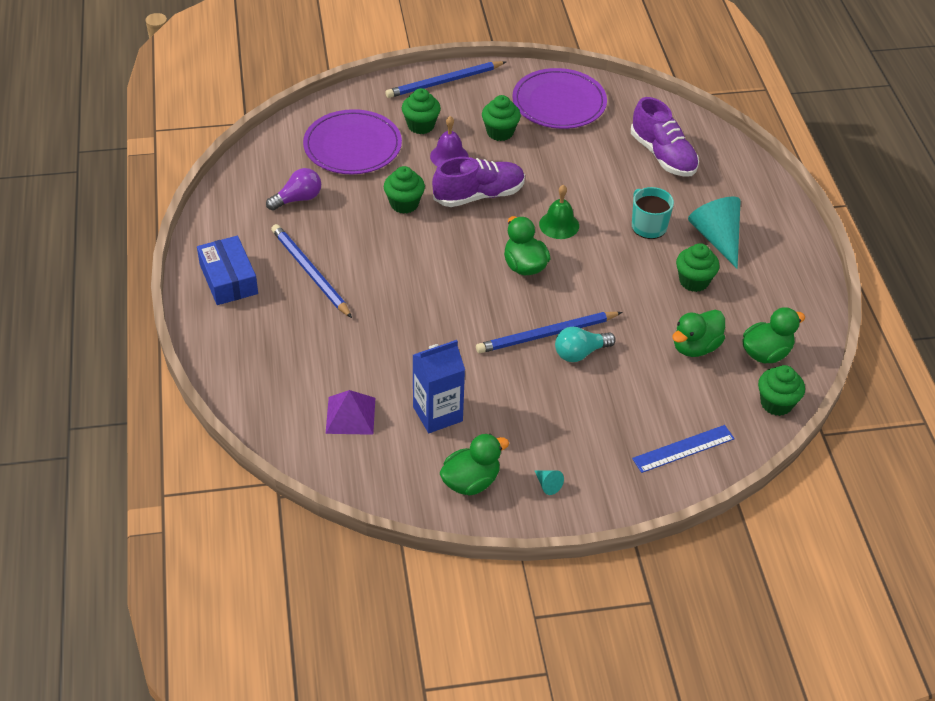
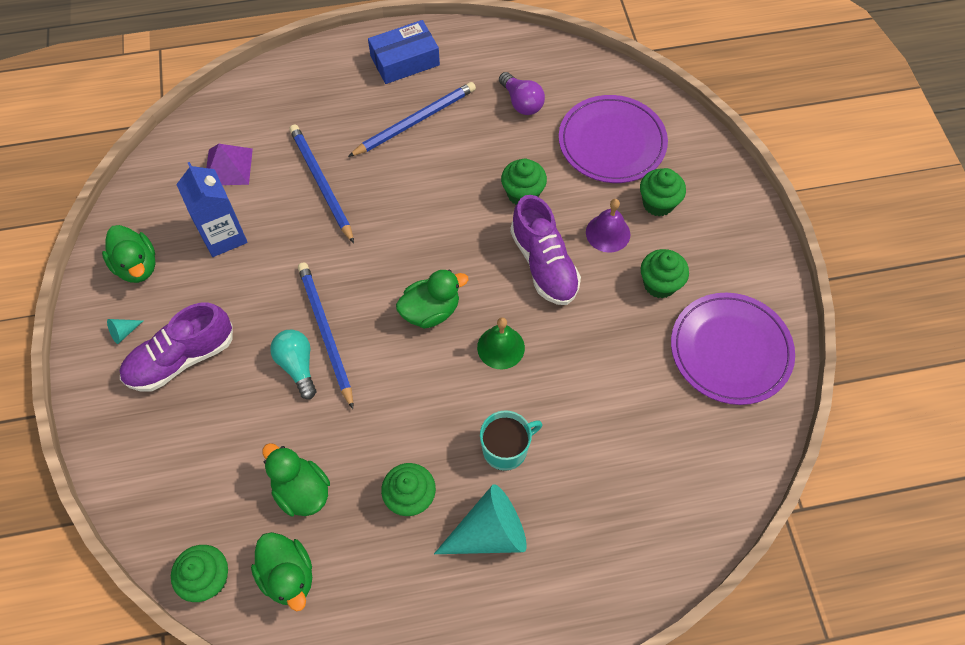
camera: 90 degrees right, 15 degrees up
blue pencil [385,61,506,98] -> blue pencil moved to [290,125,354,243]
purple shoe [631,97,699,177] -> purple shoe moved to [119,302,233,391]
blue ruler [632,425,735,473] -> none

